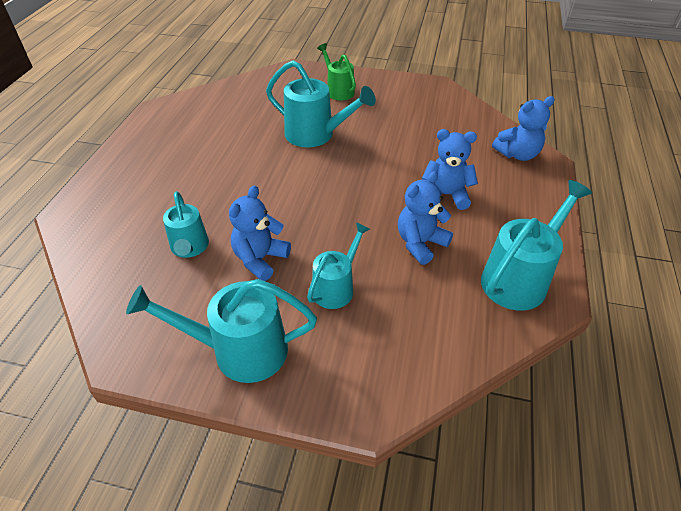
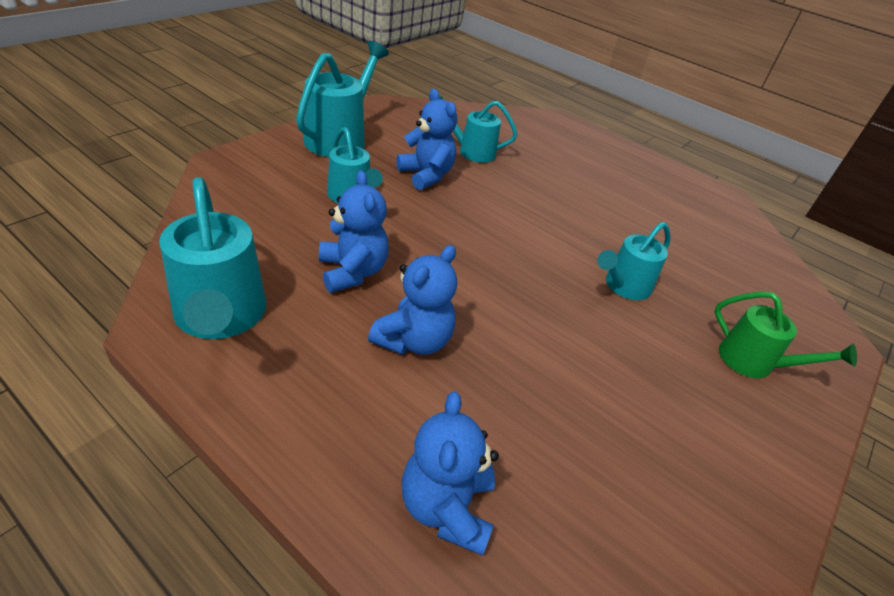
camera: 110 degrees right, 5 degrees down
turquoise watering can [266,60,376,147] -> turquoise watering can [597,222,671,300], size x0.64
green watering can [317,43,356,100] -> green watering can turned 45 degrees clockwise [715,291,857,378]

